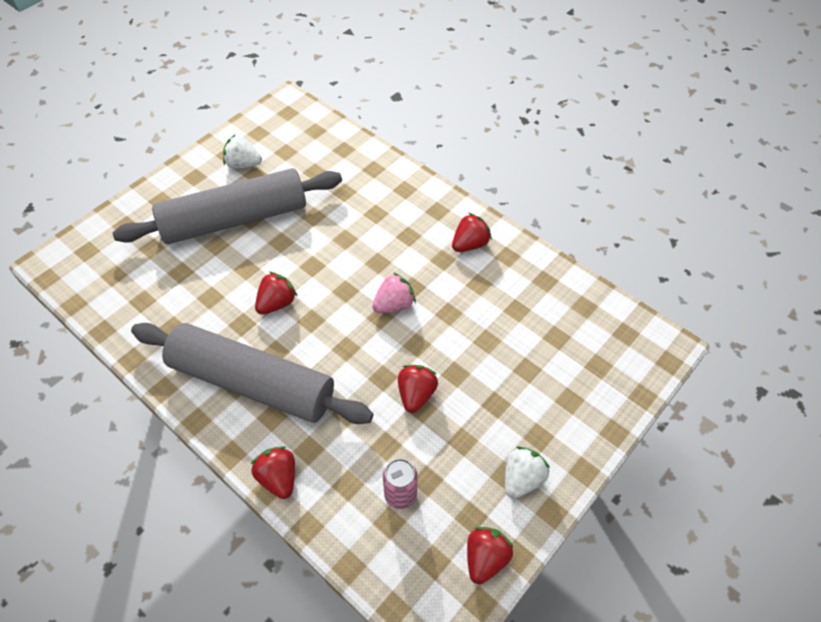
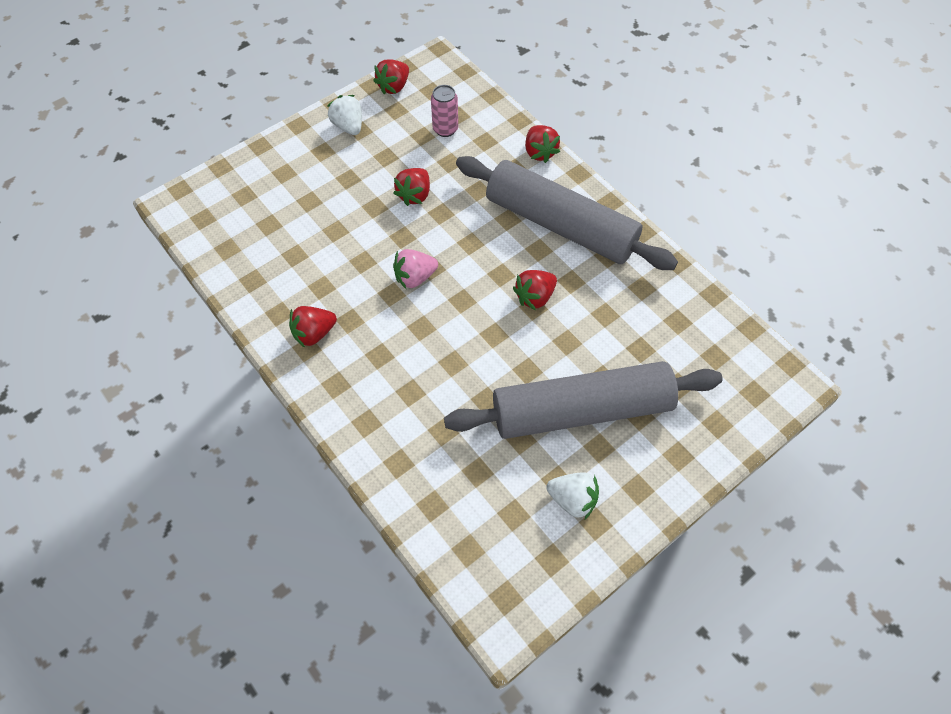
camera: 170 degrees left, 5 degrees up
white strawberry [505,446,550,499] -> white strawberry turned 105 degrees clockwise [327,95,362,135]

